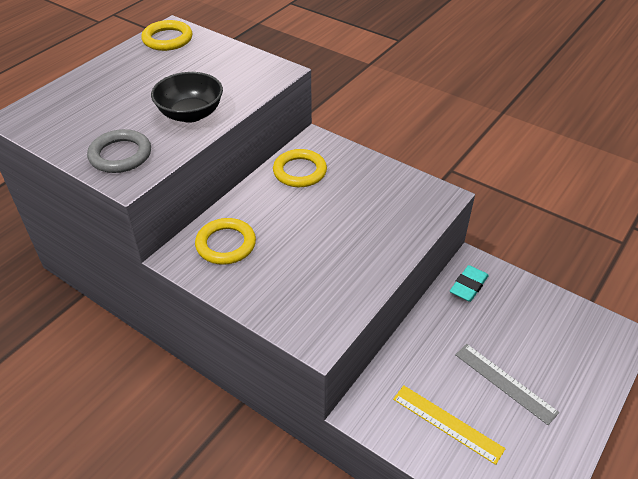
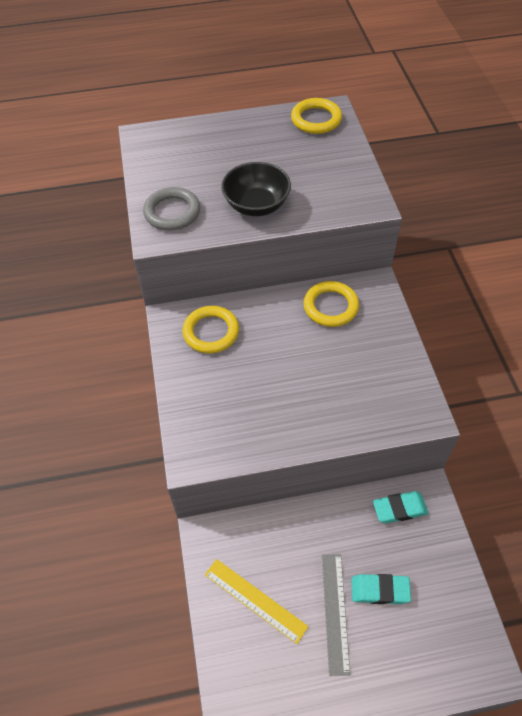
camera: 45 degrees right, 10 degrees up
yellow ruler [393,385,506,465] -> yellow ruler turned 45 degrees counterclockwise [205,559,309,644]
none -> turquoise eraser [351,574,411,604]

